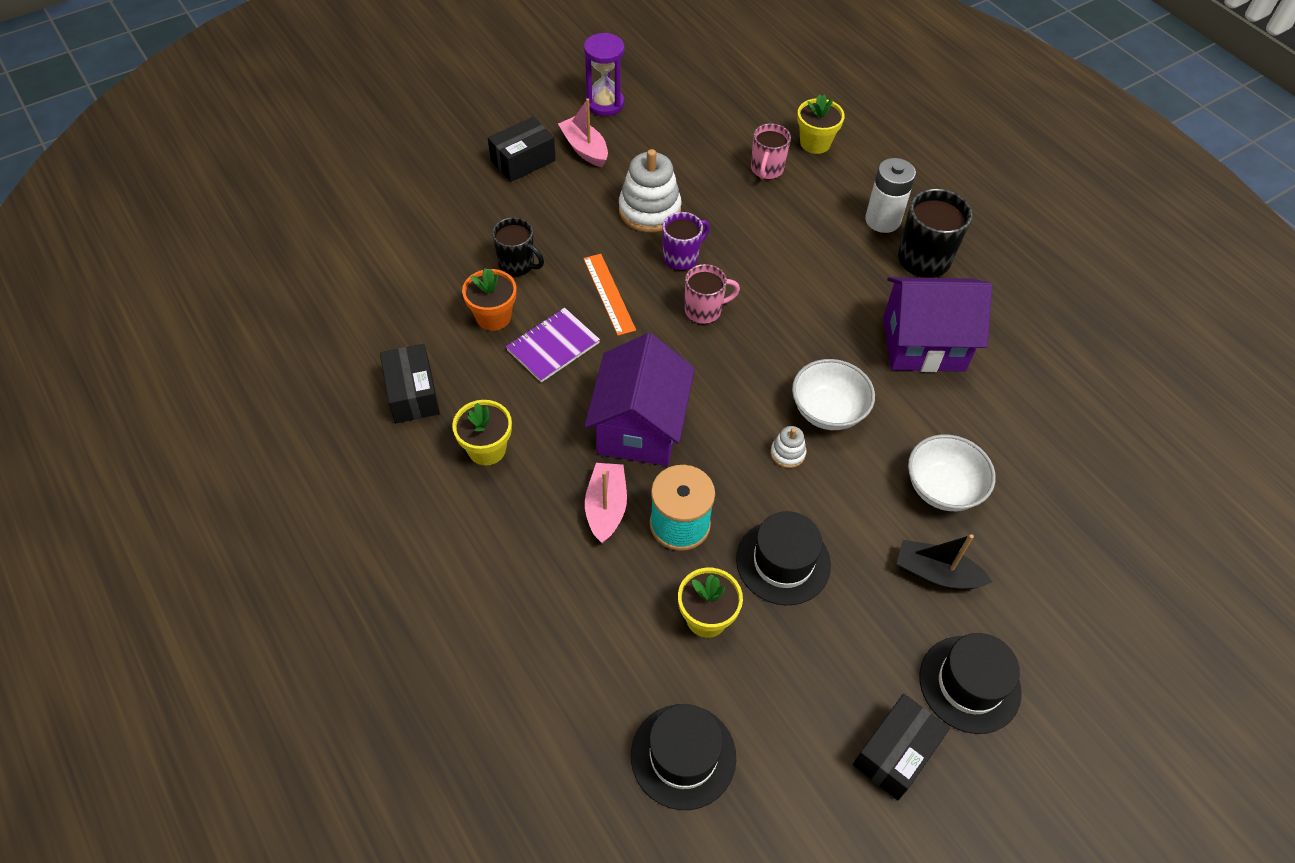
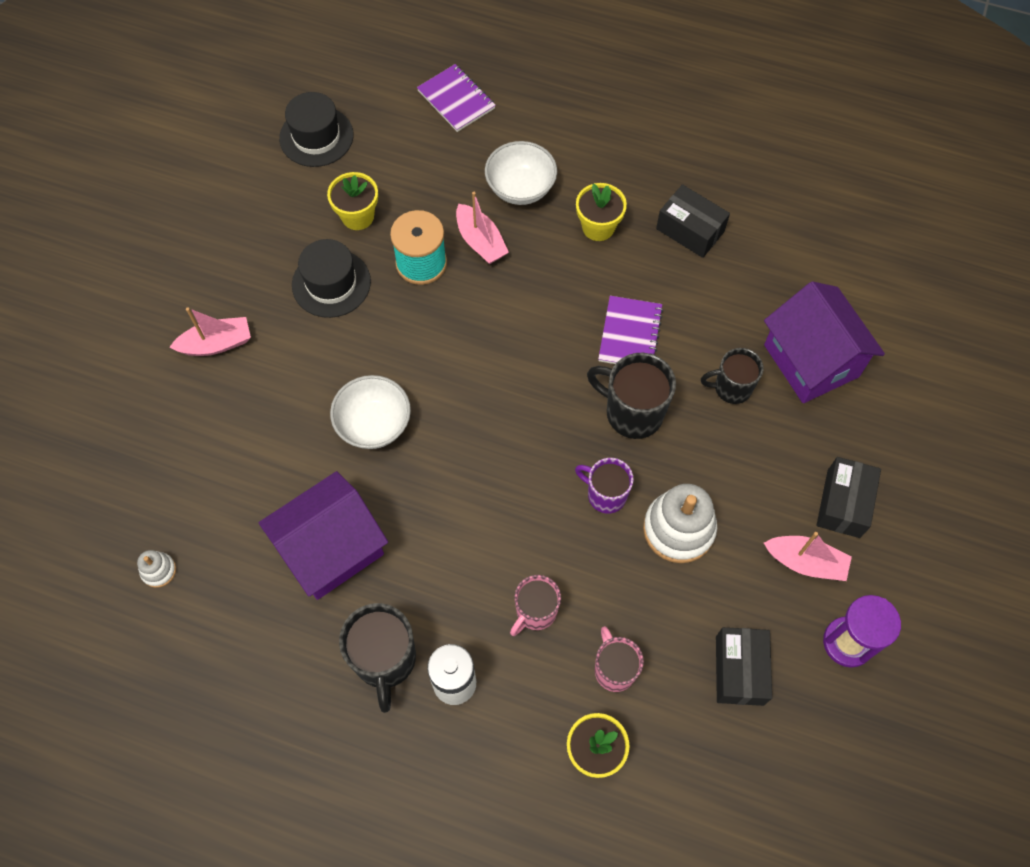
camera: 145 degrees right, 10 degrees up
orange flower pot [462,268,516,331] -> none
orange ruler [583,254,636,336] -> black mug [587,353,676,439]
purple house [584,333,695,466] -> purple house moved to [764,281,885,403]
purple mug [663,212,710,271] -> purple mug turned 105 degrees clockwise [575,458,634,514]
pink mug [685,264,740,324] -> pink mug moved to [510,575,561,636]
white stacking toy [771,426,806,468] -> white stacking toy moved to [137,550,176,588]
black box [853,694,950,800] -> black box moved to [716,627,772,706]
black boat [897,534,992,590] -> pink boat [170,307,251,356]
white bowl [908,434,996,511] -> white bowl moved to [485,141,557,205]
black hat [920,633,1022,734] -> none
none -> purple notebook [417,64,496,132]

